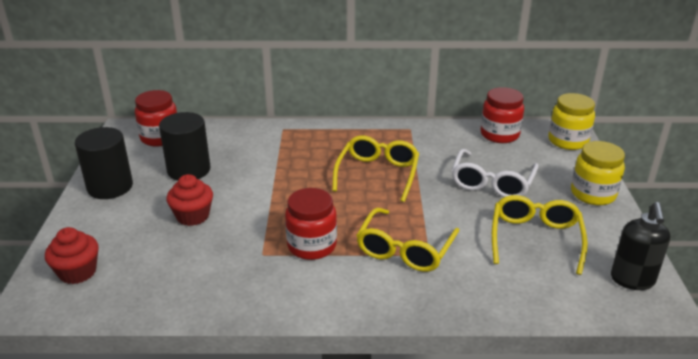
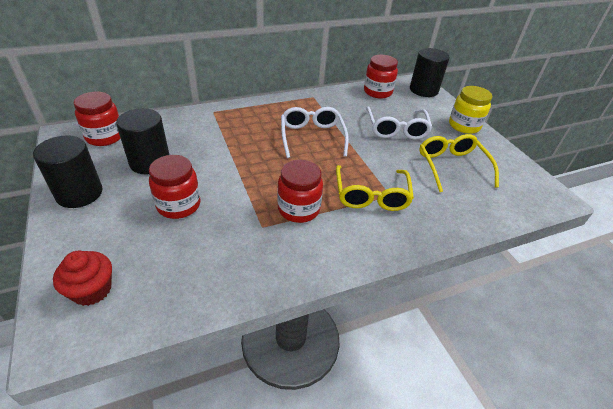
camera: 25 degrees left, 10 degrees up
red cupcake [167,174,213,226] -> red jar [149,155,201,219]
yellow glasses [332,136,419,202] -> white glasses [281,107,349,158]
yellow jar [548,93,595,150] -> black cylinder [410,48,449,97]
black soap dispenser [611,202,670,290] -> none

